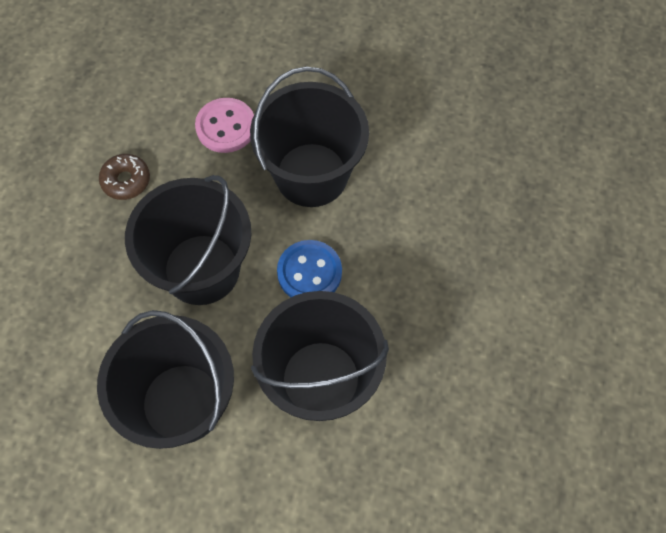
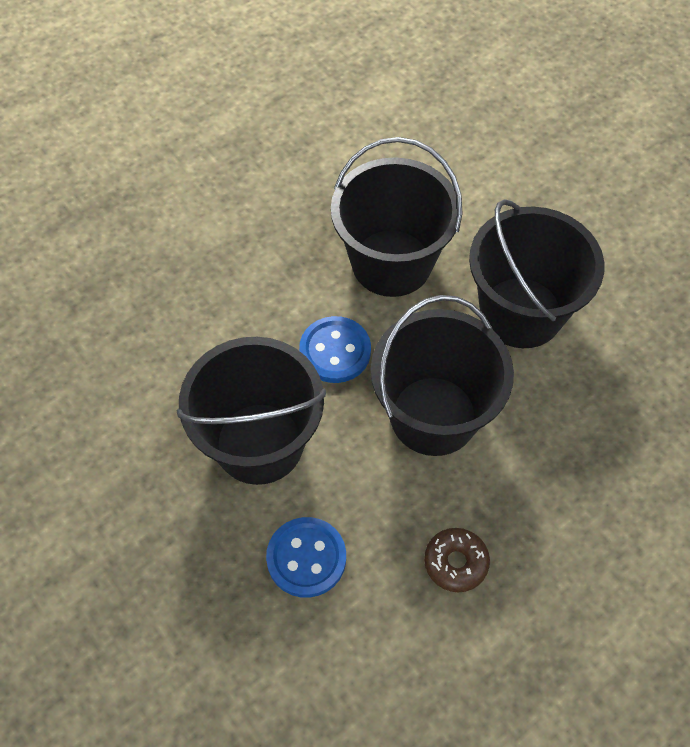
camera: 145 degrees left, 5 degrees down
pink button [195,98,254,153] -> blue button [266,517,346,598]

